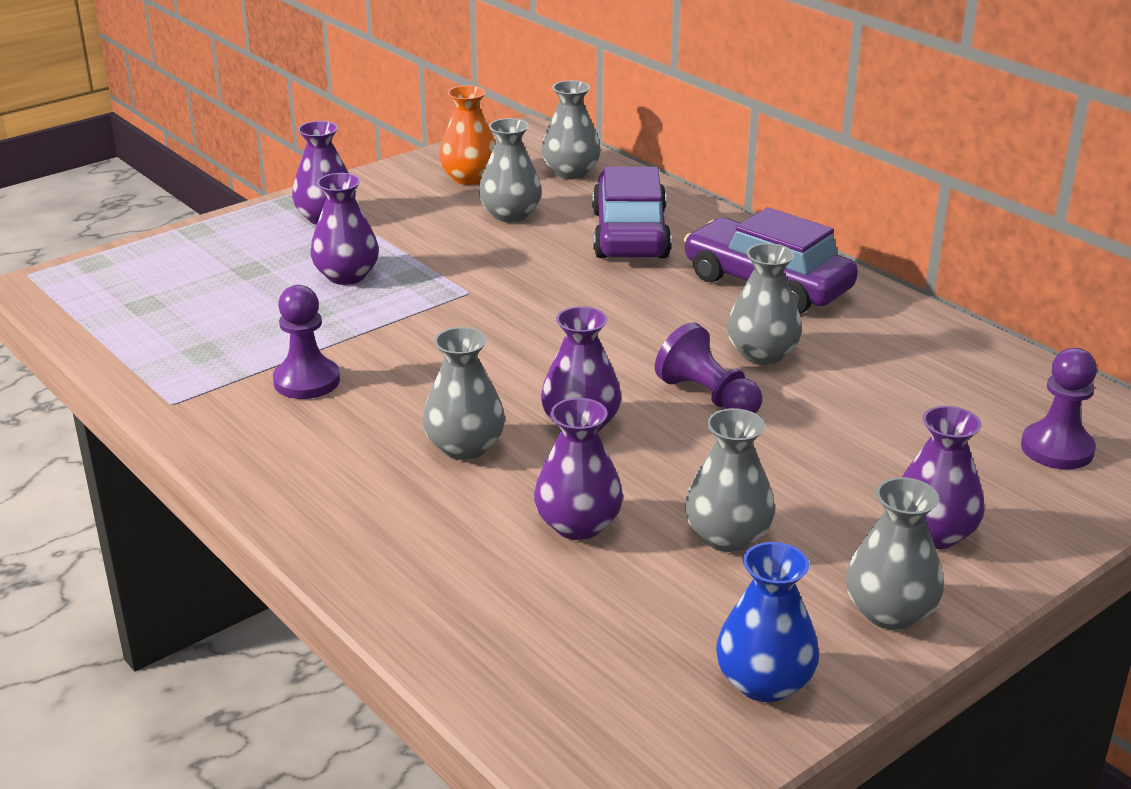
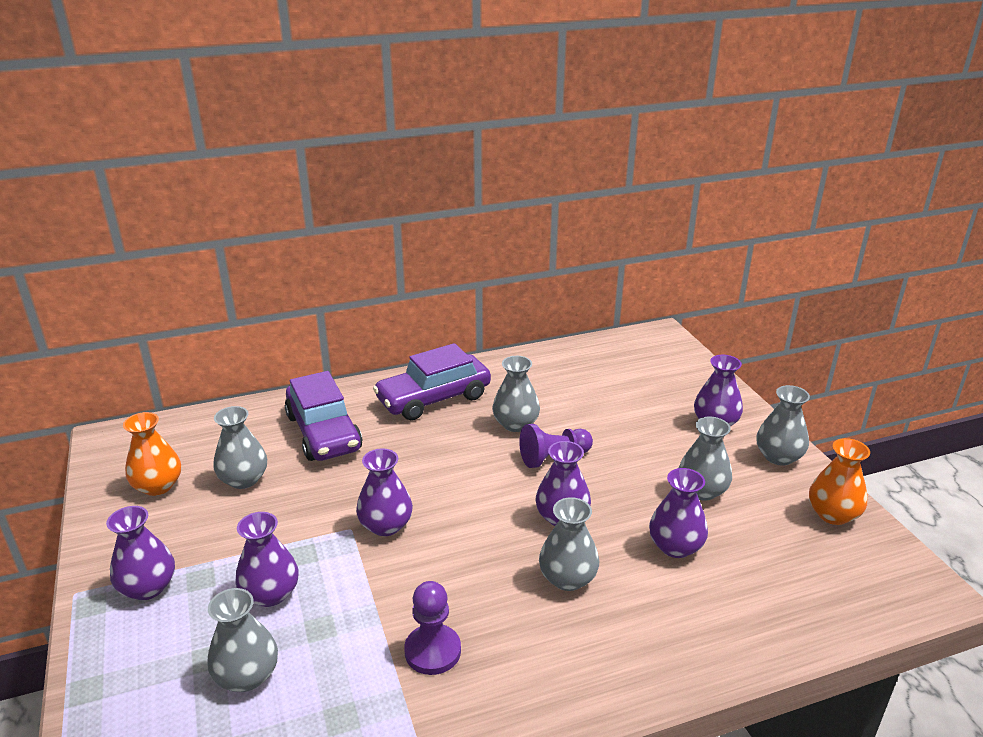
camera: 70 degrees left, 0 degrees up
grey vase [541,80,601,179] -> grey vase moved to [207,588,278,692]
purple car [592,167,672,258] -> purple car turned 135 degrees counterclockwise [285,371,362,461]
blue vase [716,542,819,702] -> orange vase [809,438,870,525]
purple pawn [1021,348,1097,469] -> none
none -> purple vase [356,449,413,536]

